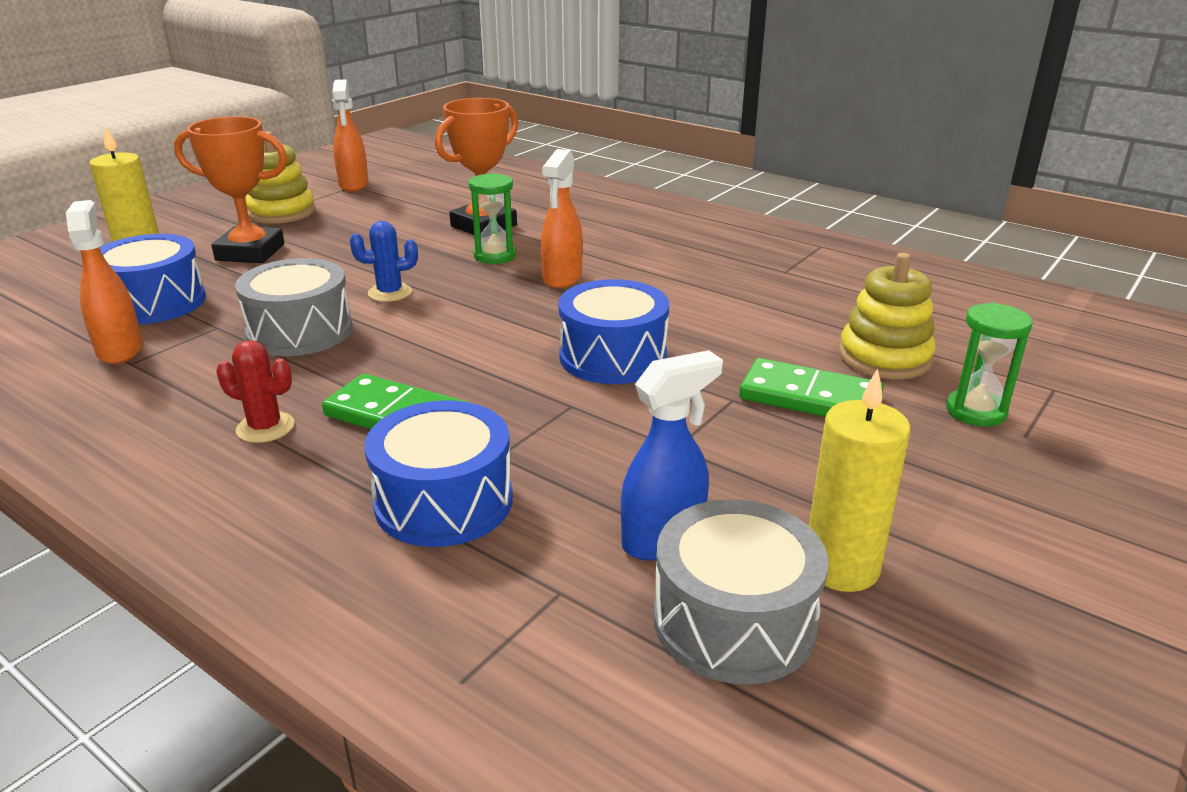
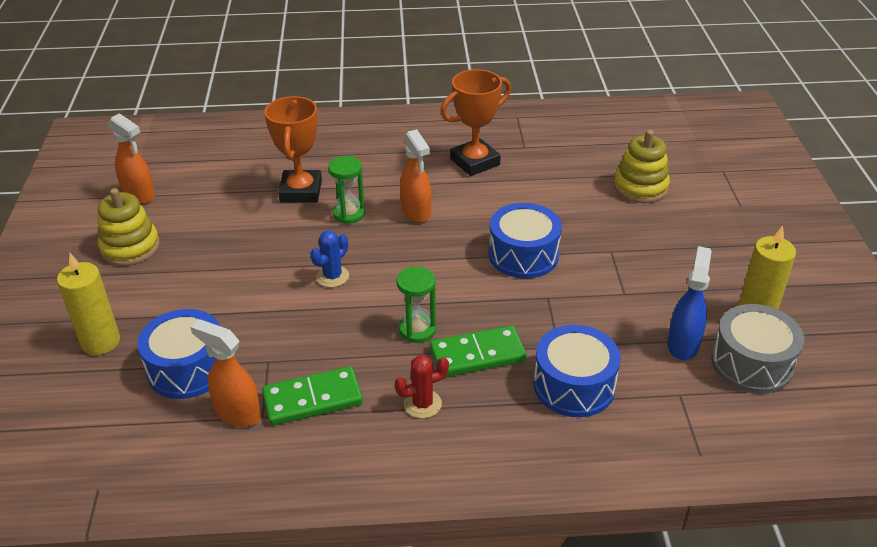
camera: 40 degrees left, 10 degrees up
orange trophy [174,116,287,263] -> orange trophy moved to [441,69,511,176]
grey drum [235,258,353,356] -> none
green domino [739,358,884,417] -> green domino moved to [262,366,363,425]
green hourglass [946,303,1033,427] -> green hourglass moved to [396,267,436,343]

